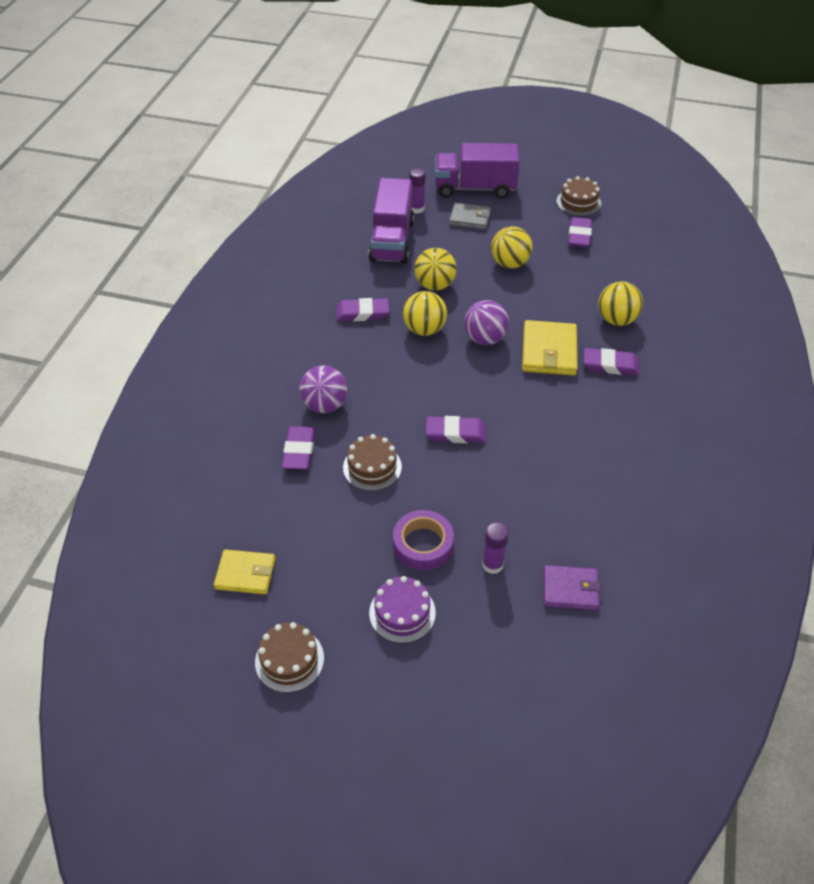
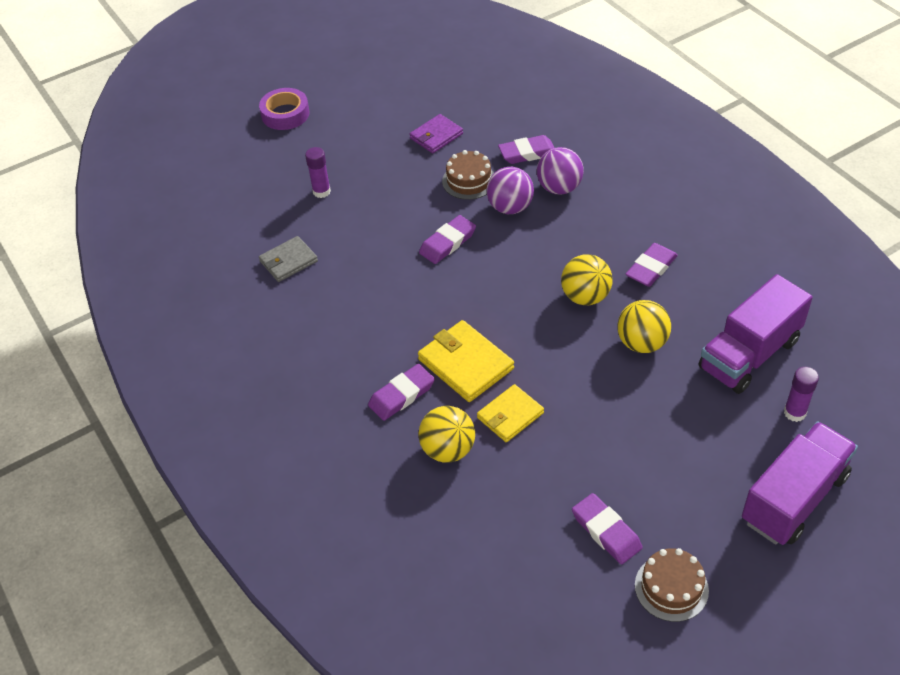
camera: 135 degrees right, 0 degrees up
yellow wallet [214,549,275,594] -> yellow wallet moved to [477,384,544,442]
brown cake [255,622,324,693] -> none
purple eraser [282,426,315,470] -> purple eraser turned 60 degrees counterclockwise [498,135,555,164]
purple truck [369,178,414,264] -> purple truck turned 90 degrees counterclockwise [699,274,813,394]
purple cake [369,576,436,643] -> none
purple tape [393,510,454,571] -> purple tape moved to [259,88,309,130]
grey wallet [449,203,491,230] -> grey wallet moved to [259,236,318,282]
purple ball [464,300,509,345] -> purple ball moved to [487,167,534,214]
yellow ball [491,226,533,268] -> none
purple wallet [543,565,601,610] -> purple wallet moved to [410,114,463,153]

